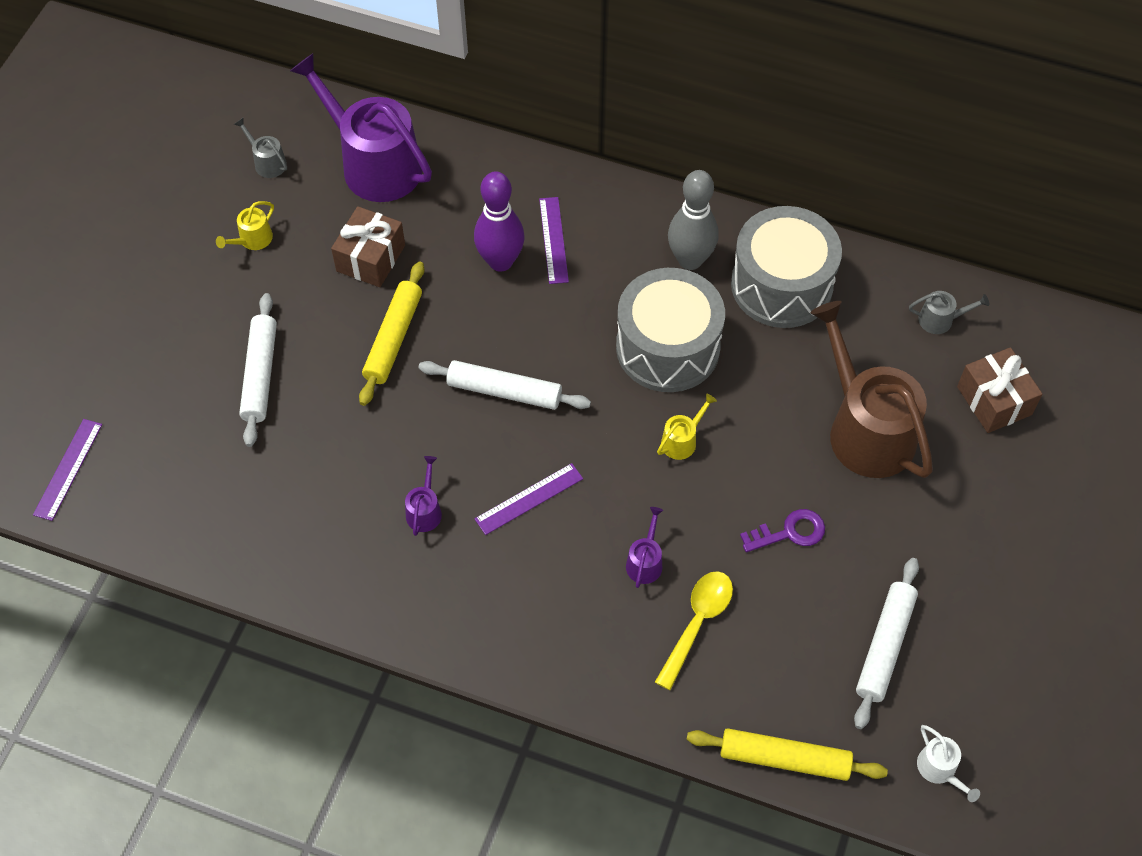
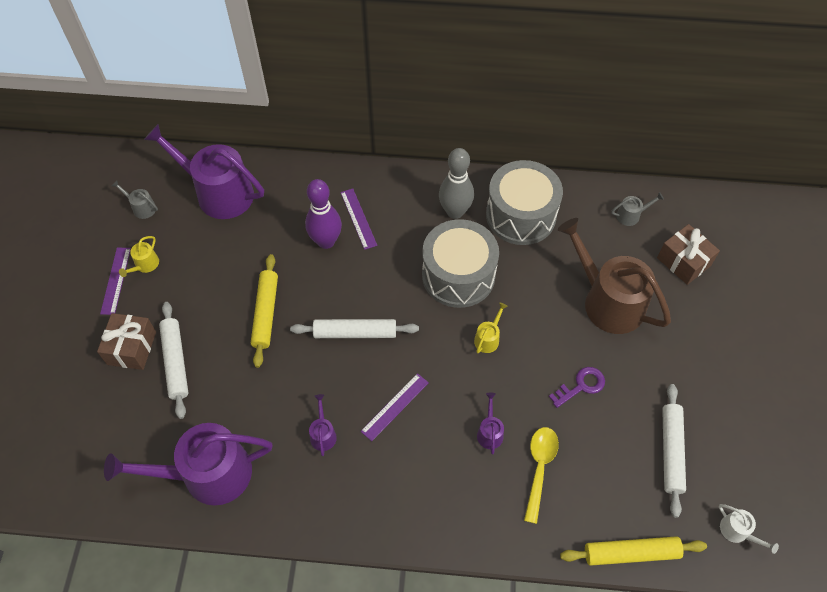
camera: 15 degrees left, 0 degrees up
purple ruler [33,419,102,521] -> purple ruler moved to [100,247,131,315]
brown gift [331,206,405,287] -> brown gift moved to [97,313,156,370]
none -> purple watering can [104,423,272,506]

